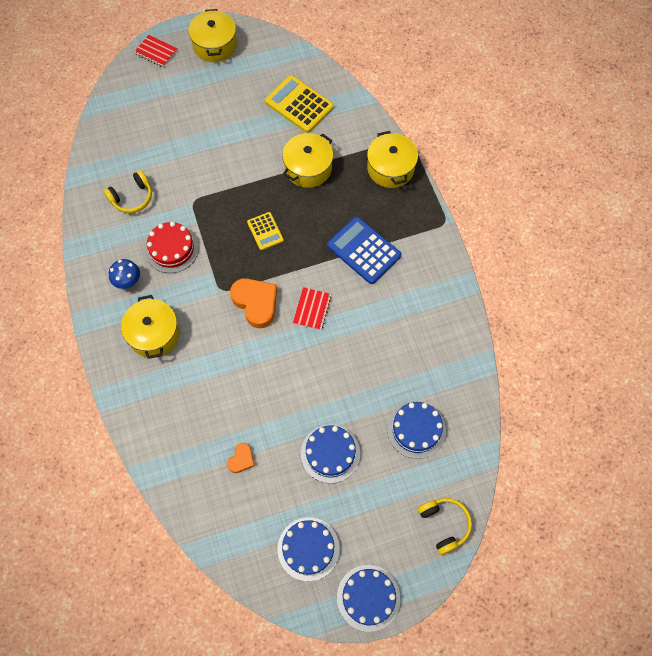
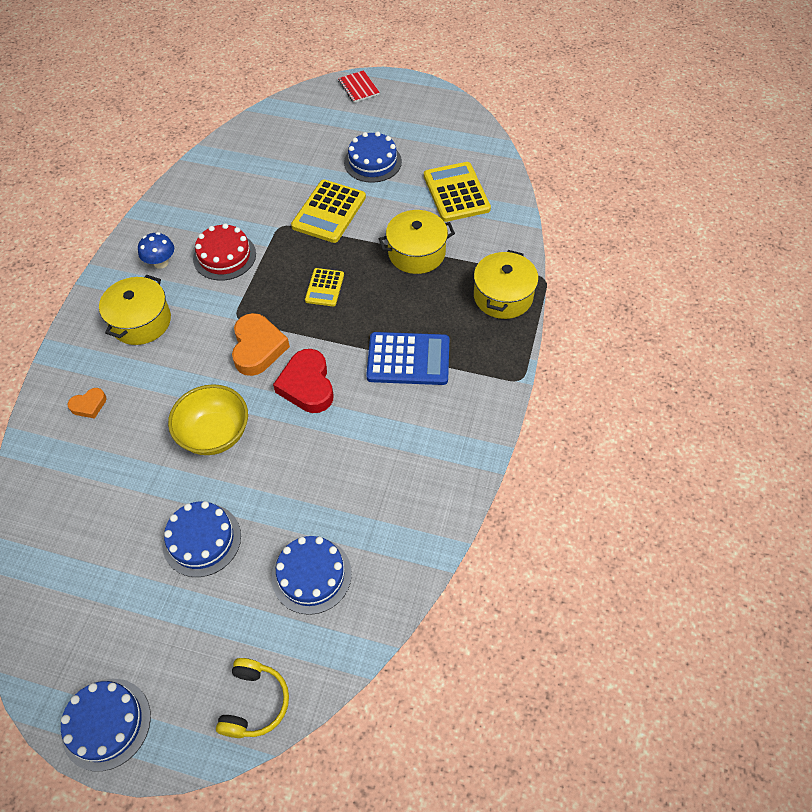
camera: 35 degrees right, 10 degrees down
yellow headphones [104,170,152,213] -> none
yellow pot [188,9,237,62] -> none
orange heart [227,443,255,473] -> orange heart moved to [68,388,107,419]
blue cake [277,517,340,581] -> blue cake moved to [344,131,402,183]
red notebook [293,287,332,330] -> red heart [273,349,333,413]
blue calculator [327,217,401,284] -> blue calculator turned 105 degrees clockwise [366,332,449,385]
none -> yellow bowl [168,384,248,455]
none -> yellow calculator [291,180,366,243]

